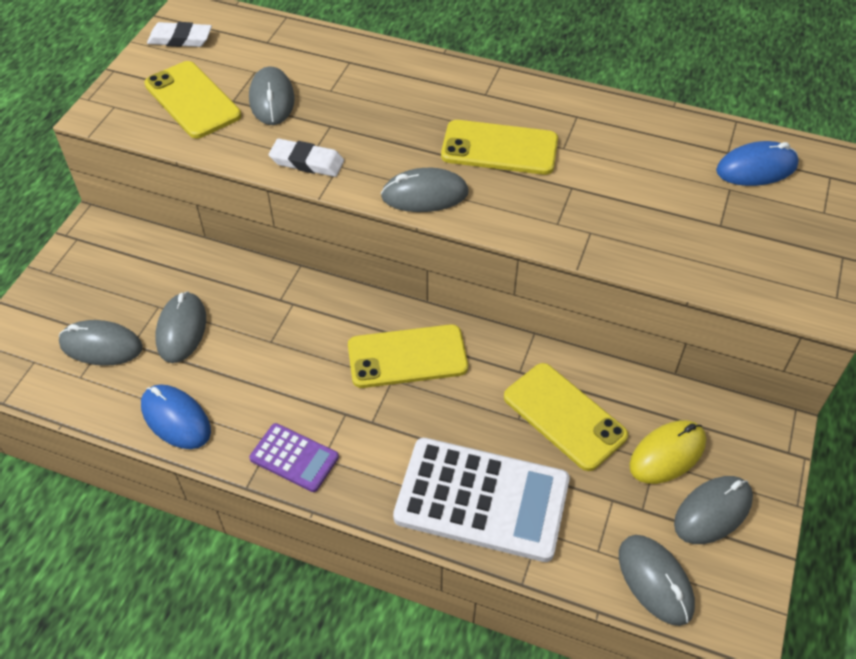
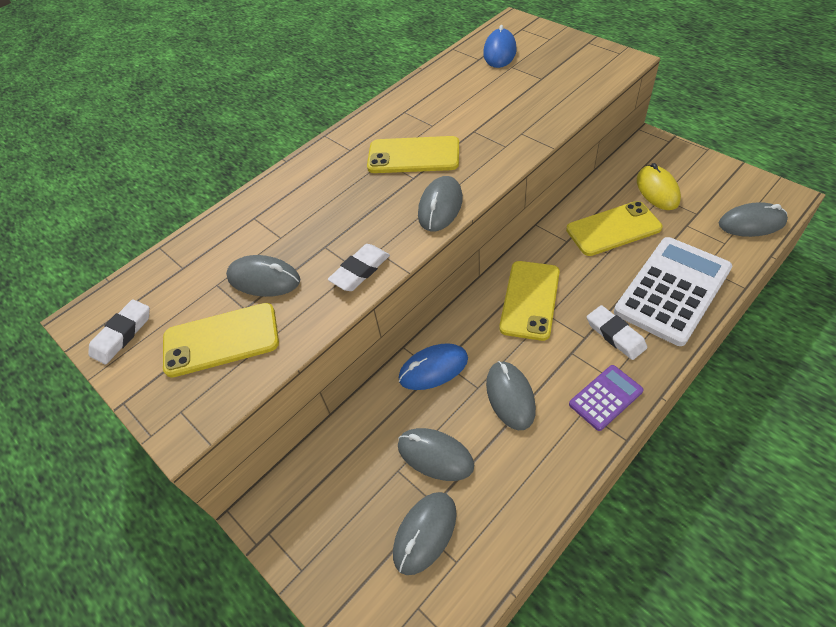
camera: 60 degrees left, 0 degrees up
blue mouse [141,384,211,449] -> blue mouse moved to [399,343,468,390]
yellow phone [441,120,558,175] -> yellow phone turned 60 degrees clockwise [367,136,459,173]
grey mouse [674,476,753,544] -> grey mouse moved to [486,361,536,430]
none -> white eraser [587,305,647,360]

